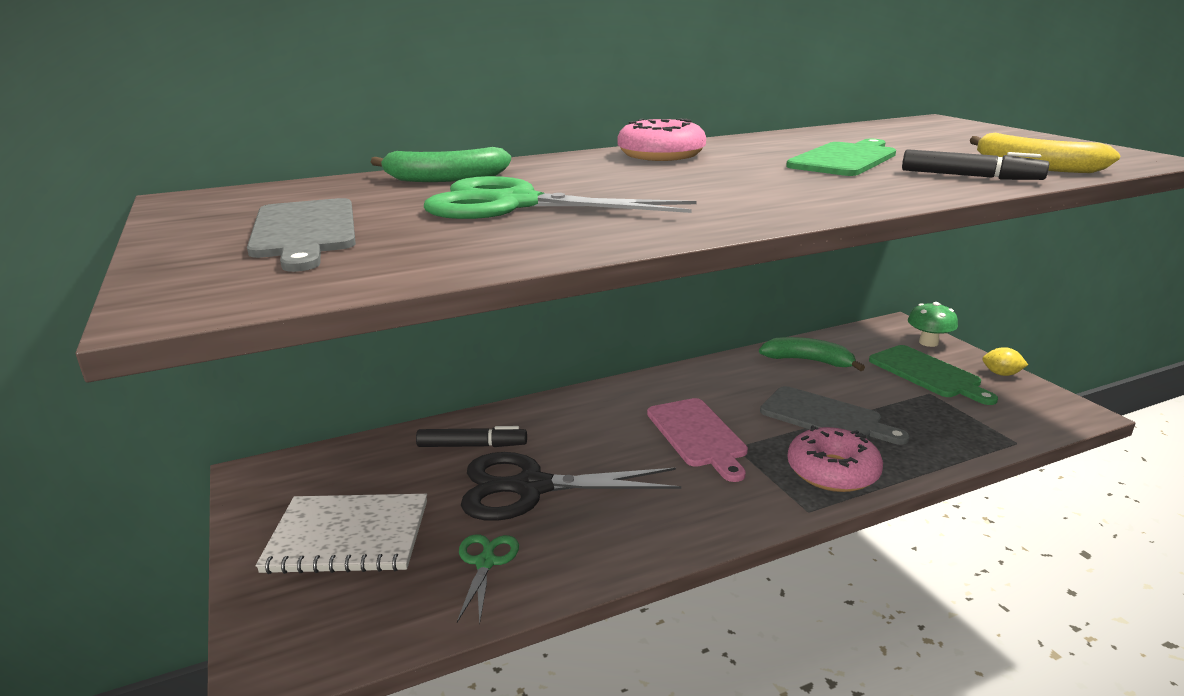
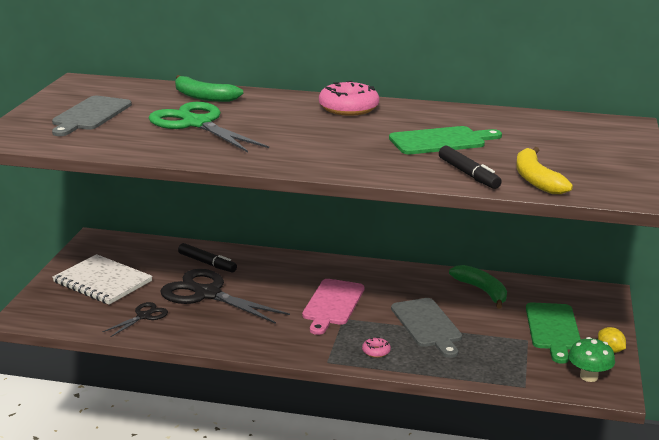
camera: 35 degrees right, 0 degrees up
green scissors [457,534,519,625] -> black scissors [103,302,168,337]
pink donut [788,425,883,492] -> pink donut [362,337,391,358], size x0.45
green mushroom [908,302,958,347] -> green mushroom moved to [568,337,615,382]

